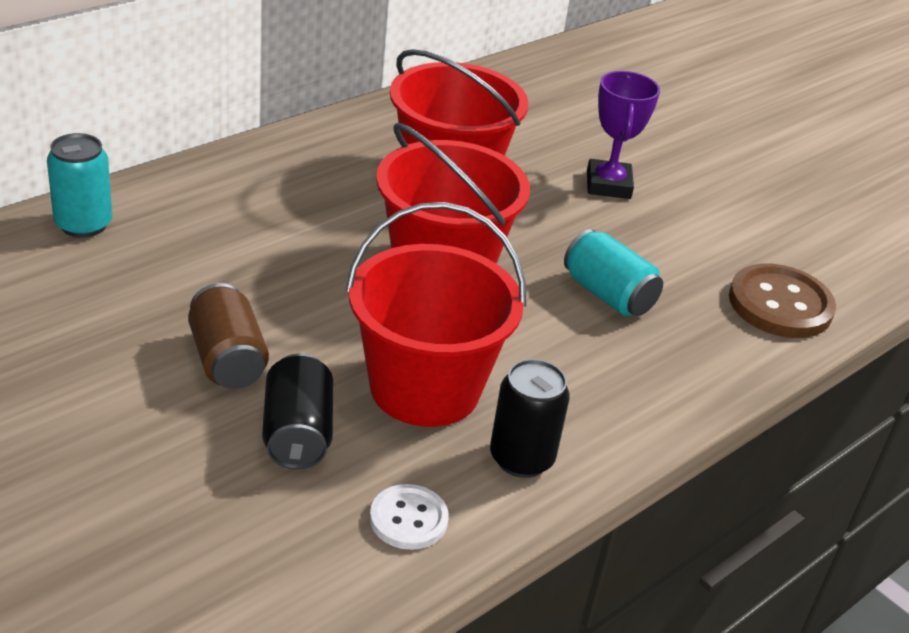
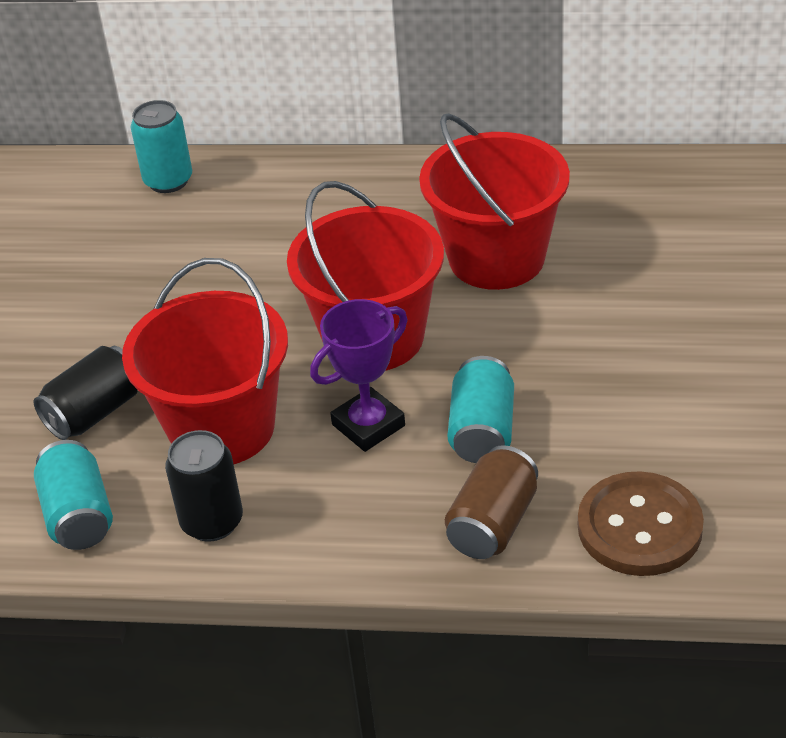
camera: 55 degrees right, 5 degrees up
brown can [188,283,269,389] -> brown can moved to [445,445,538,559]
white button [370,484,449,550] -> turquoise can [34,440,113,550]
purple trophy [587,71,660,199] -> purple trophy moved to [310,299,407,452]

